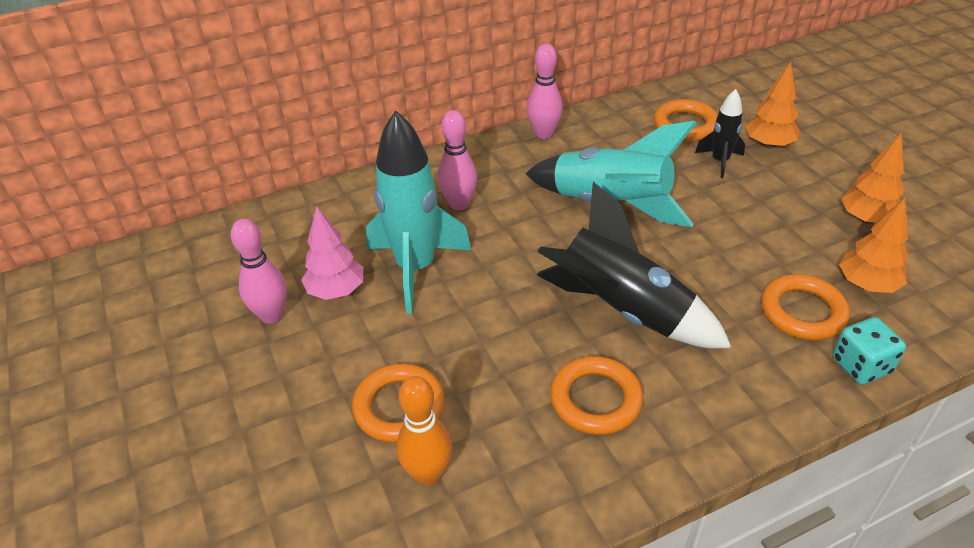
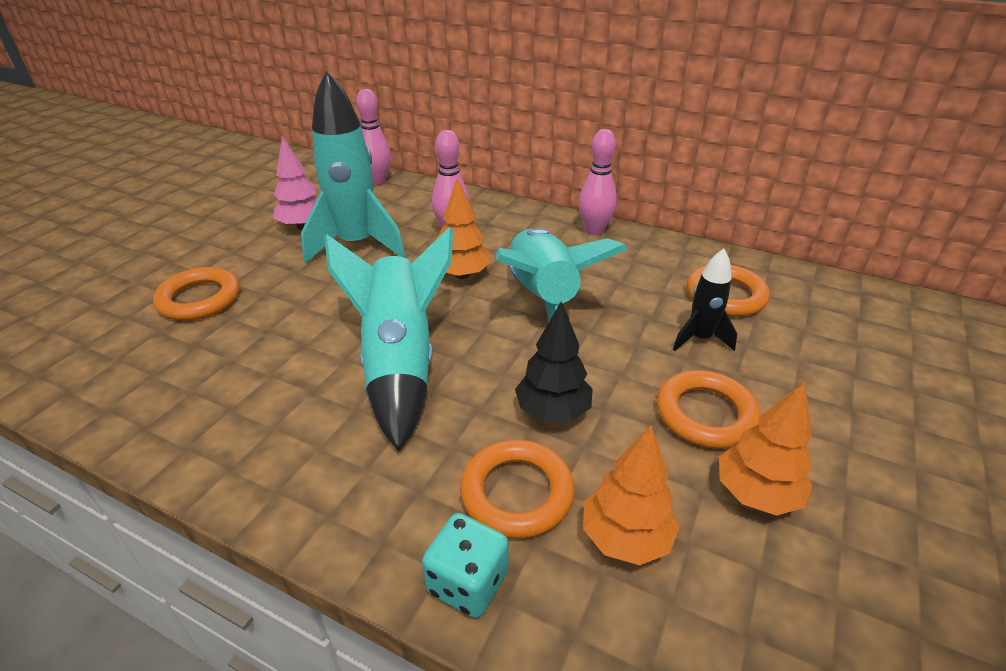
camera: 50 degrees right, 5 degrees down
pink bowling pin [231,219,287,324] -> pink bowling pin moved to [356,89,391,185]
orange bowling pin [397,376,452,486] -> none
black rocket [537,182,732,348] -> turquoise rocket [324,227,453,451]
orange ring [550,356,643,435] -> orange ring moved to [657,370,761,449]
orange tree [746,62,799,148] -> orange tree moved to [438,178,491,279]
none -> black tree [515,302,593,422]

